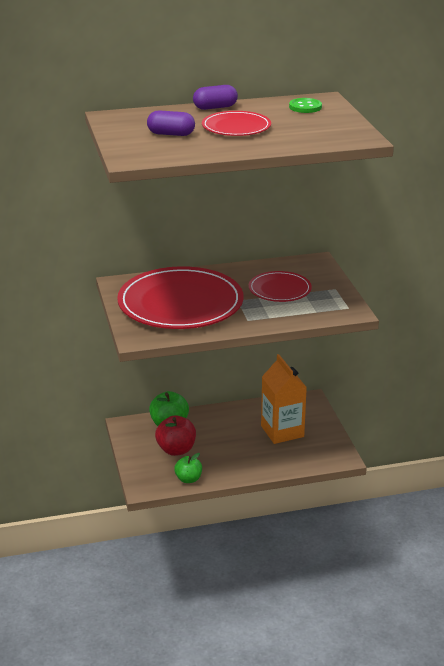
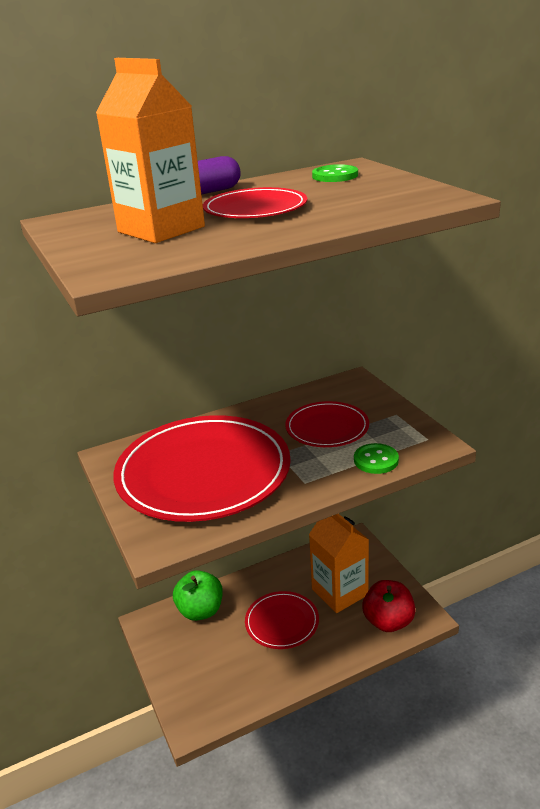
camera: 10 degrees left, 0 degrees up
purple capsule [147,110,195,136] -> orange carton [96,58,205,243]
red apple [155,415,196,456] -> red apple moved to [362,580,415,632]
green apple [174,453,202,483] -> none
none -> red plate [245,591,319,649]
none -> green button [354,443,399,474]

